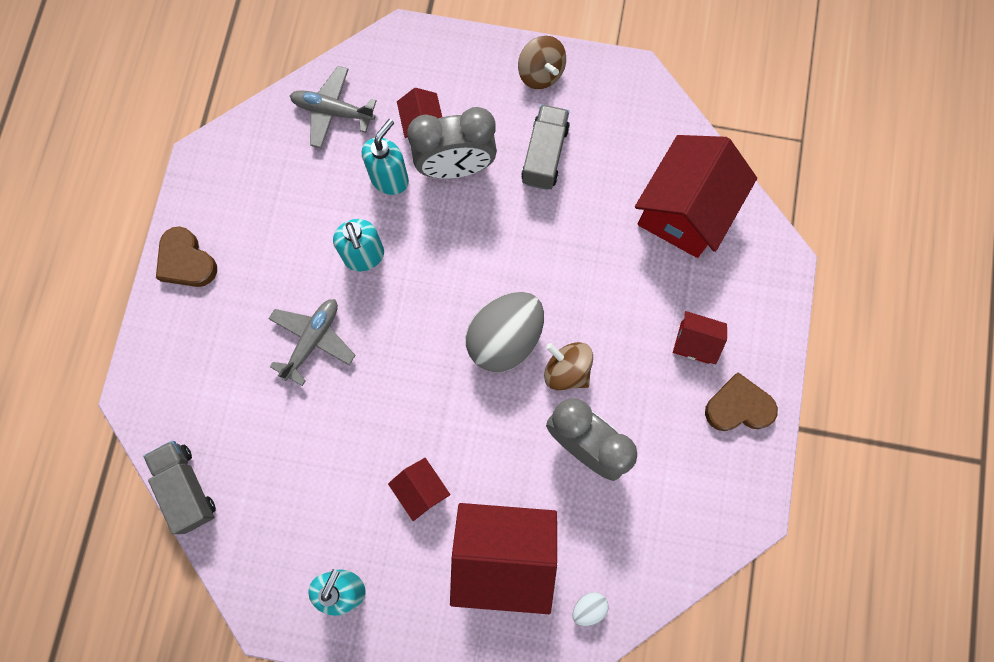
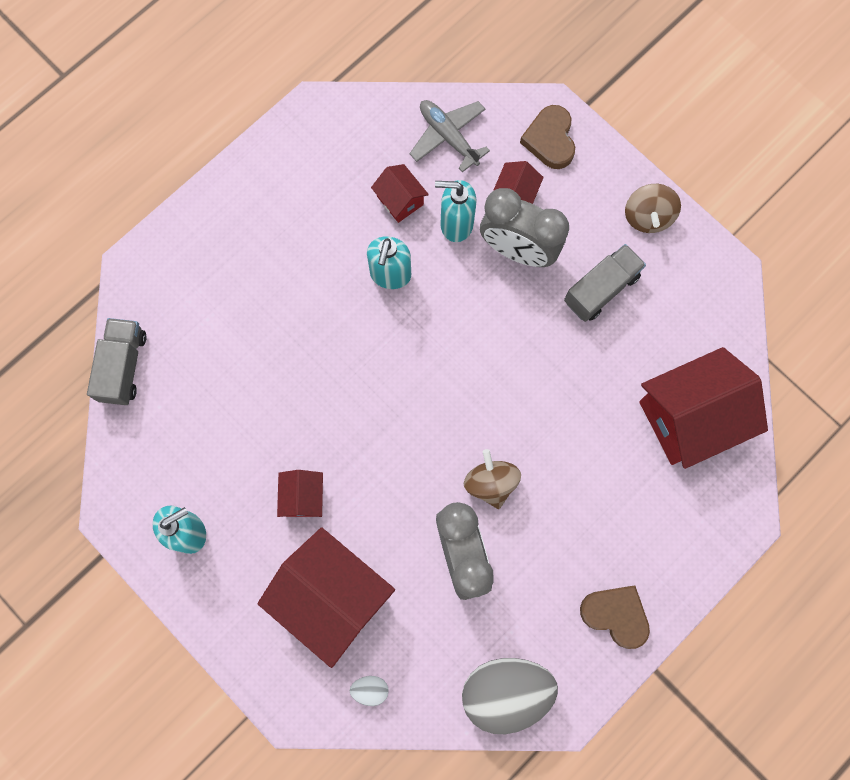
camera: 35 degrees right, 0 degrees up
brown heart [156,226,217,287] -> brown heart moved to [520,105,575,169]
grey plane [269,299,356,386] -> none
turquoise soap dispenser [362,119,409,195] -> turquoise soap dispenser turned 150 degrees counterclockwise [435,180,476,242]
grey egg [466,292,544,372] -> grey egg moved to [462,658,558,734]
red house [673,311,727,364] -> red house moved to [371,164,429,223]

